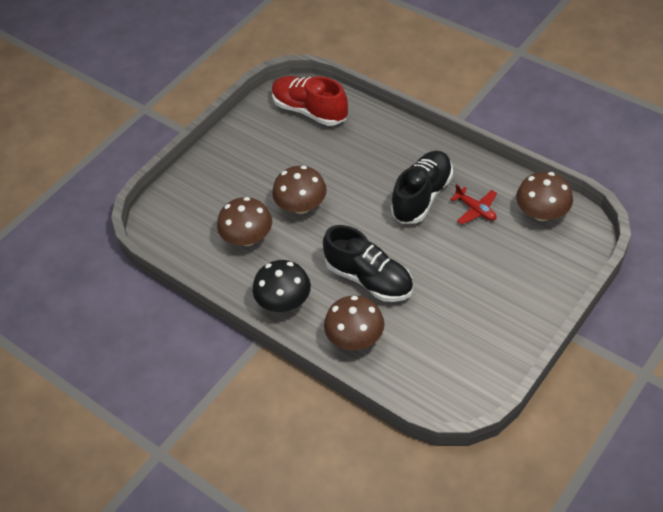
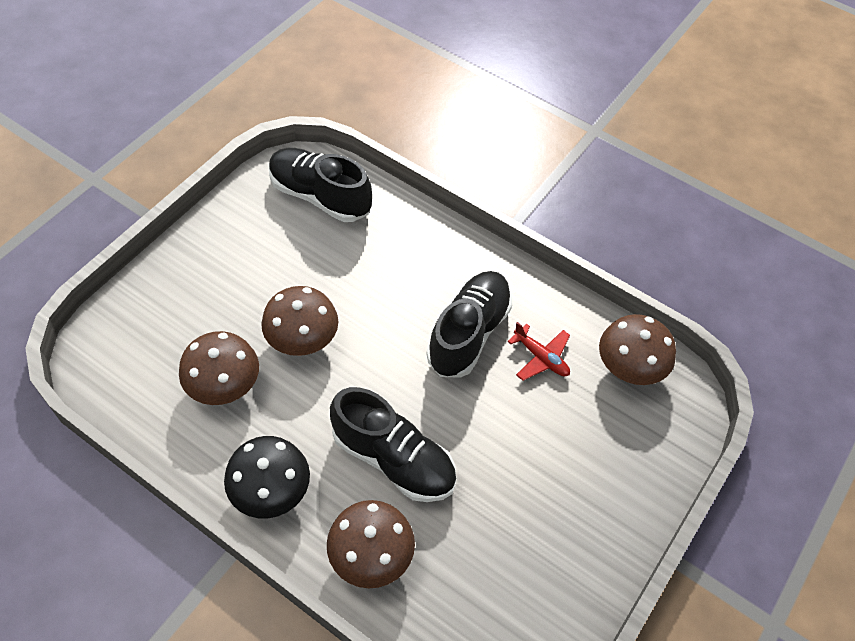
camera: 10 degrees left, 5 degrees up
red shoe [272,76,348,126] -> black shoe [269,148,372,222]

